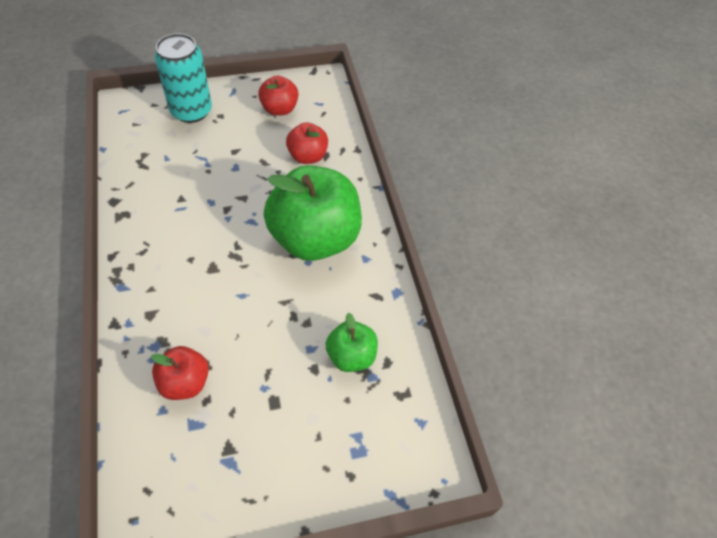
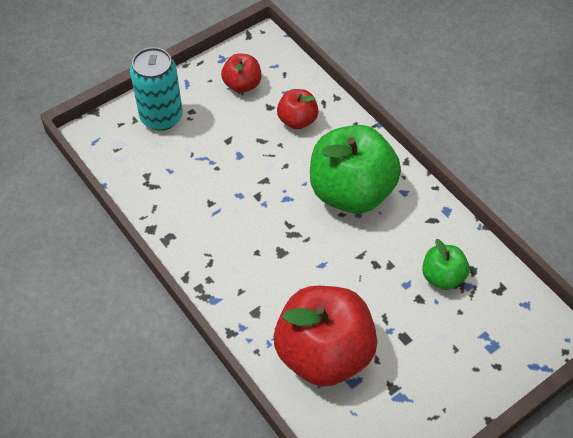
camera: 20 degrees left, 0 degrees up
red apple [151,346,209,400] -> red apple [274,286,377,387], size x2.04

